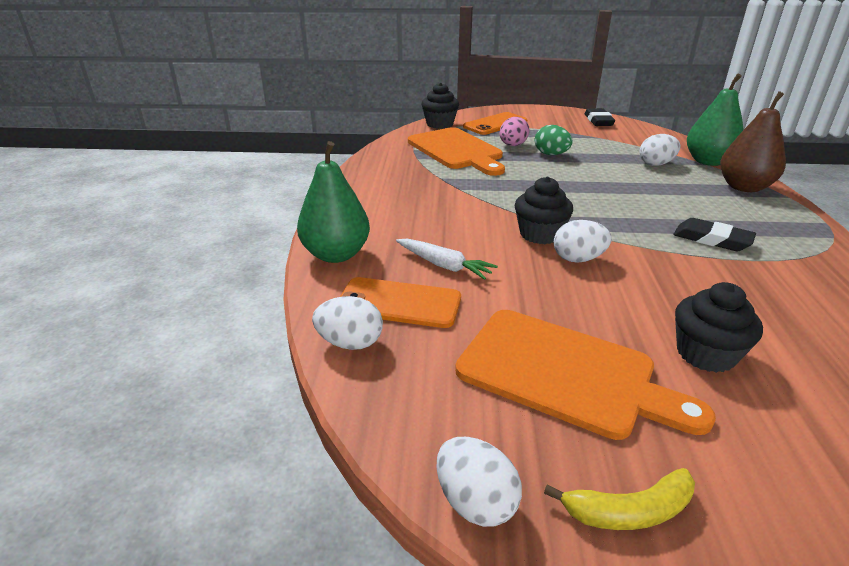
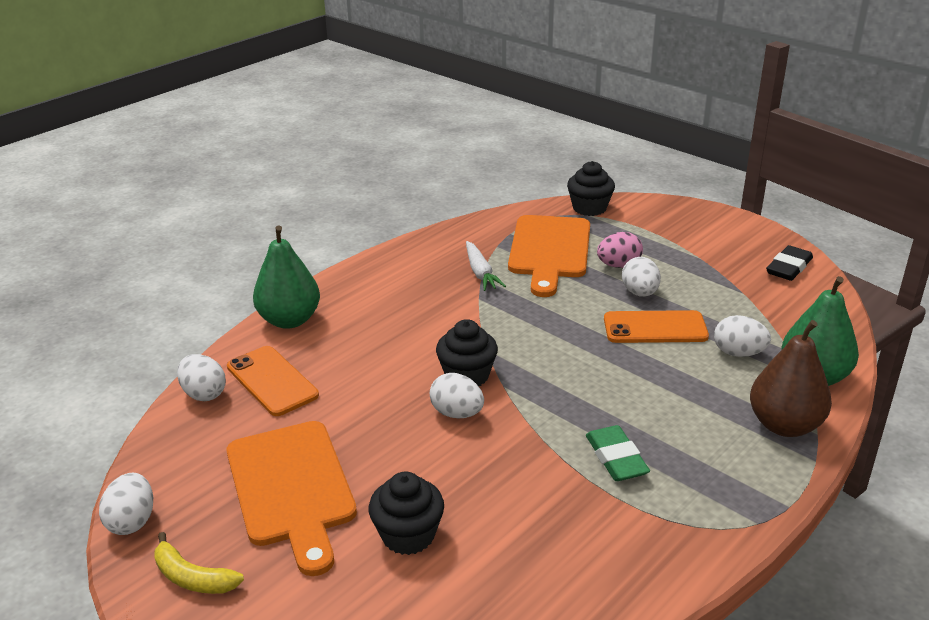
camera: 40 degrees right, 0 degrees up
white carrot [396,239,498,280] -> white carrot moved to [466,241,506,291]
orange phone [463,112,527,135] -> orange phone moved to [604,310,709,343]
green egg [535,125,572,155] -> white egg [622,257,661,297]
black eraser [673,218,756,251] -> green eraser [586,425,650,481]

